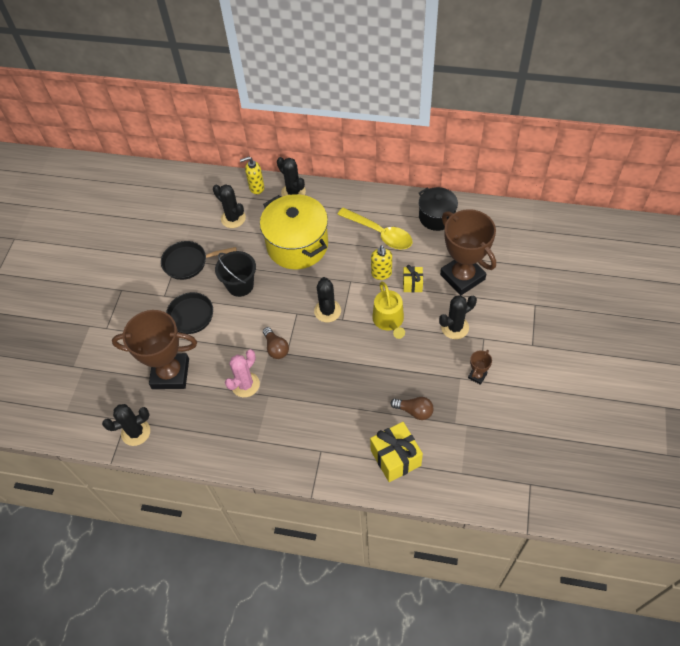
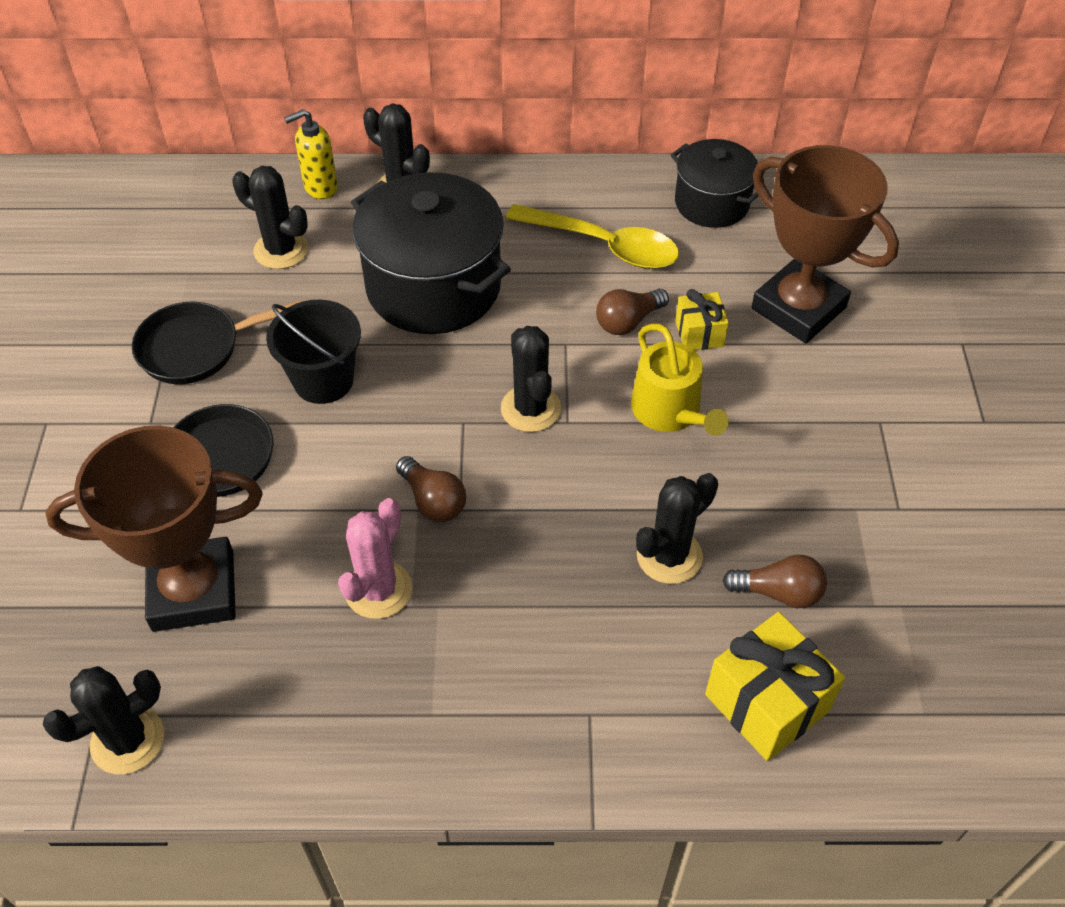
camera: 15 degrees left, 5 degrees down
yellow pot [260,194,328,269] -> black pot [351,172,511,334]
yellow soap dispenser [371,245,392,280] -> brown light bulb [596,289,669,335]
black cactus [439,295,477,339] -> black cactus moved to [636,473,718,584]
brown trophy [468,350,492,385] -> none

